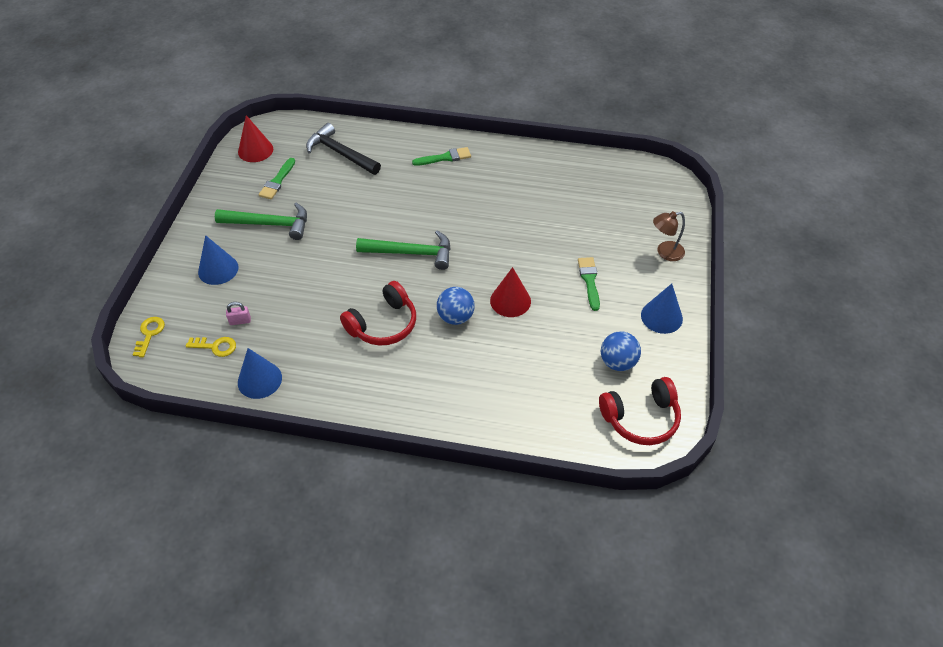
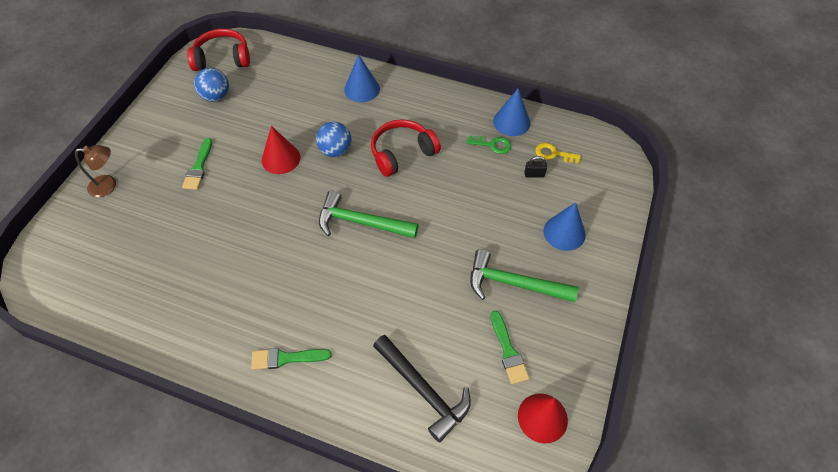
camera: 170 degrees left, 5 degrees up
yellow key [133,317,165,357] -> none
pink padlock [226,302,251,325] -> black padlock [524,156,547,178]
green brush [259,158,295,199] -> green brush turned 135 degrees clockwise [491,311,529,384]
blue cone [641,284,683,334] -> blue cone moved to [344,54,380,102]
none -> green key [467,135,511,154]

